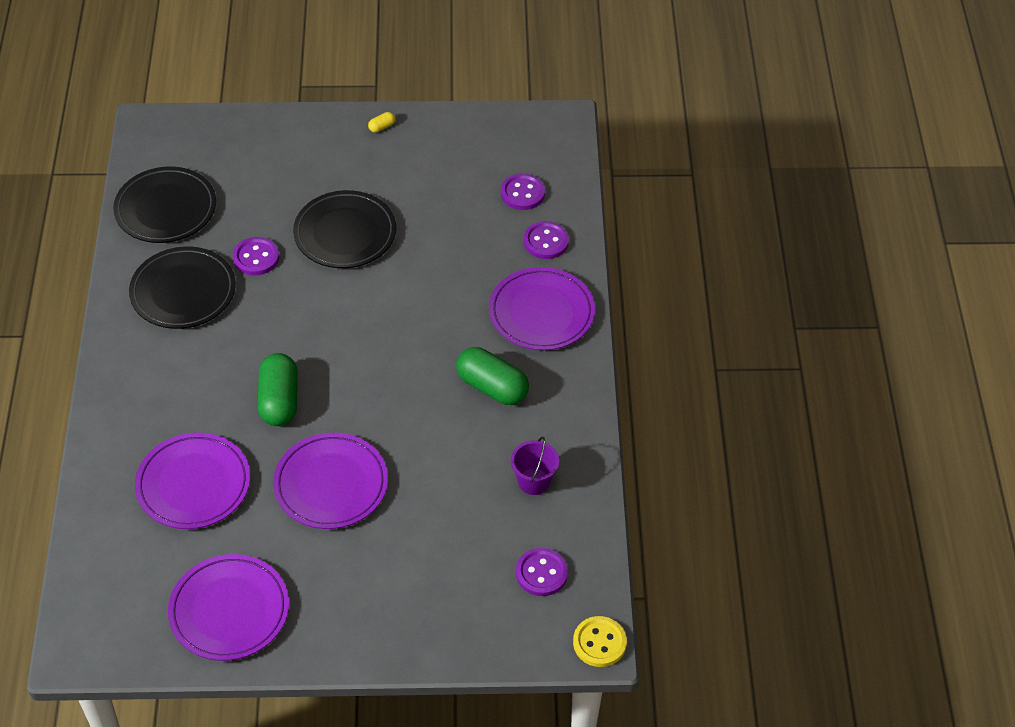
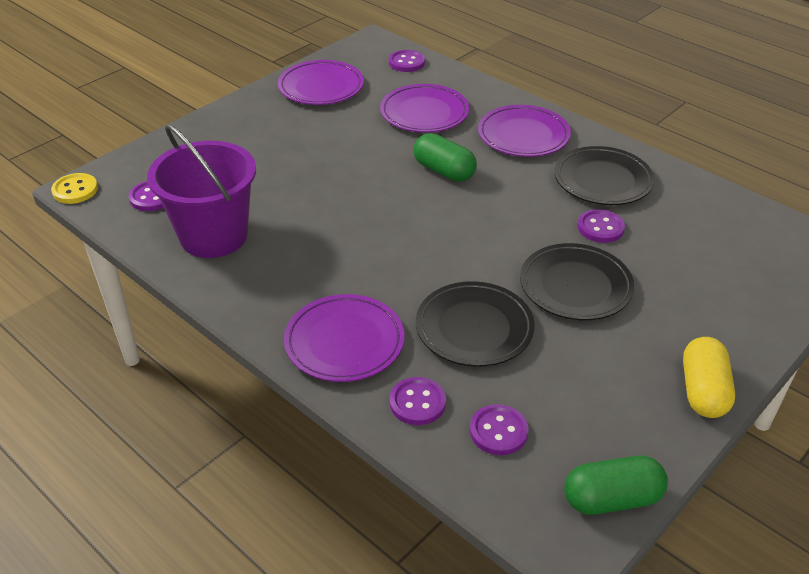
camera: 135 degrees right, 10 degrees down
black plate [113,167,216,243] -> black plate moved to [416,281,535,367]
purple plate [273,433,388,529] -> purple plate moved to [478,105,571,157]
yellow capsule [368,112,395,133] -> yellow capsule [683,337,735,418], size x2.41
green capsule [456,347,529,405] -> green capsule moved to [564,456,668,515]
purple bucket [511,437,559,495] -> purple bucket [147,123,256,258], size x2.27
none -> purple button [389,50,425,72]

